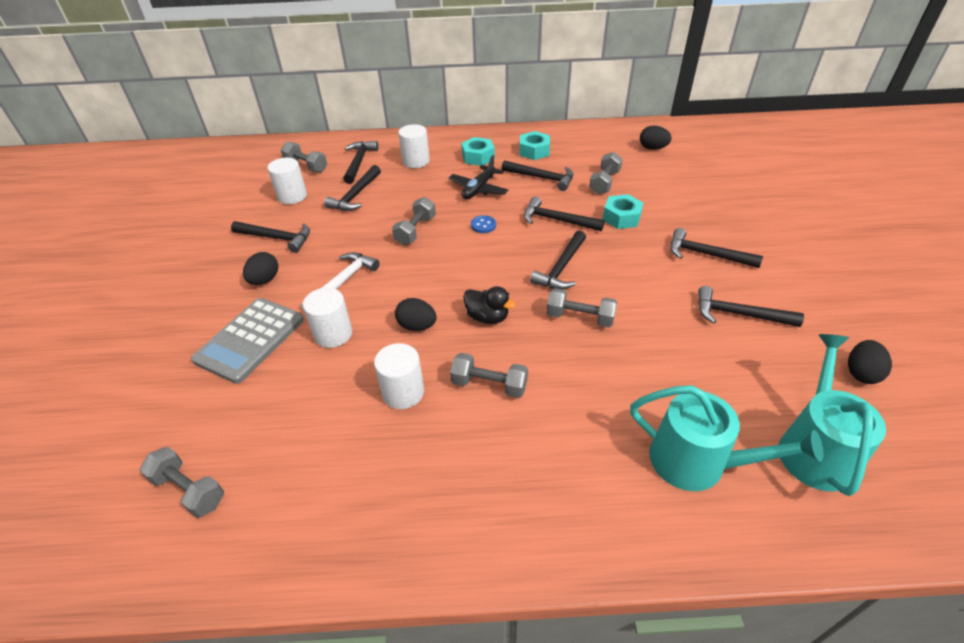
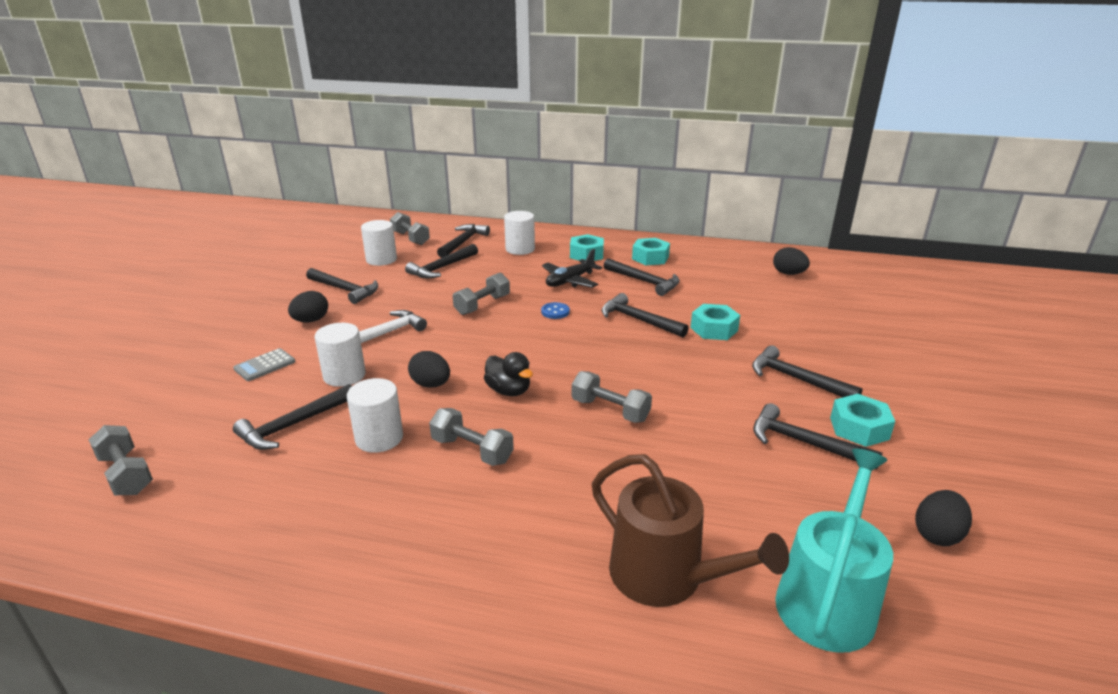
camera: 15 degrees right, 15 degrees down
grey calculator [191,298,304,384] -> grey calculator [233,348,296,381], size x0.50
black hammer [530,230,586,290] -> black hammer moved to [233,384,352,450]
grey dumbbell [589,152,623,195] -> none
turquoise watering can [630,385,823,491] -> brown watering can [592,454,789,607]
none -> turquoise nut [830,394,895,447]

